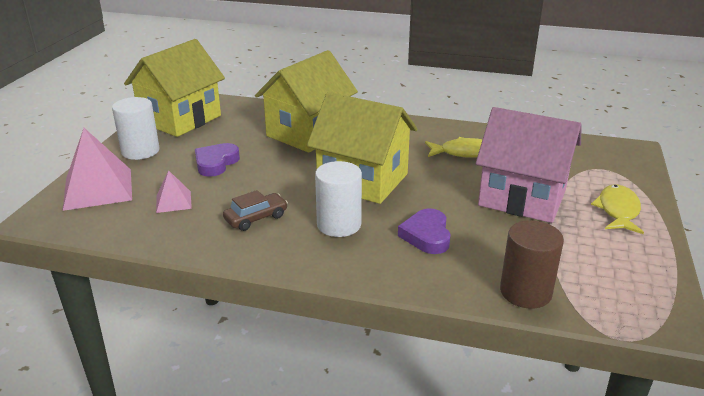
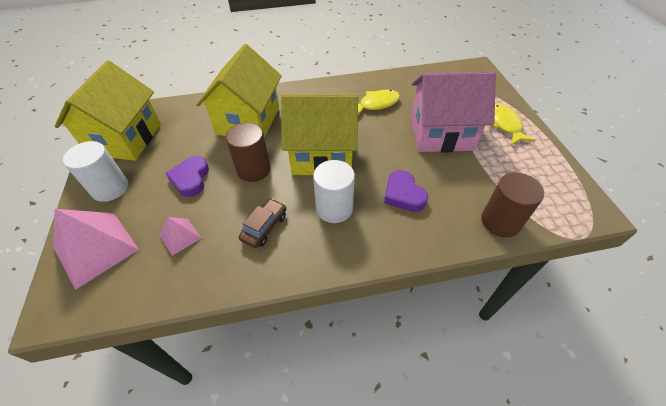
camera: 25 degrees left, 20 degrees up
none -> brown cylinder [226,123,271,182]

